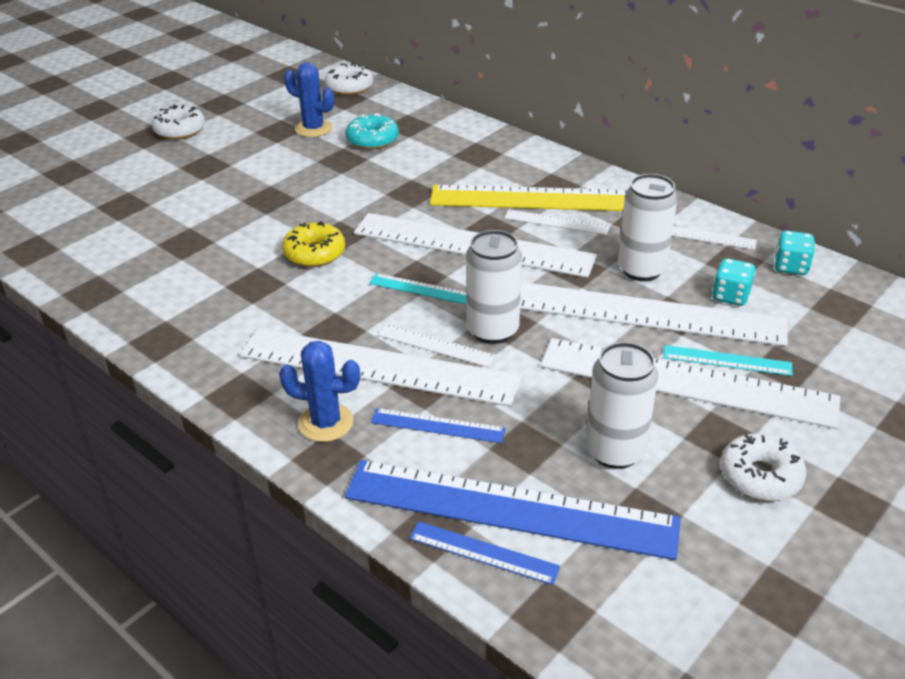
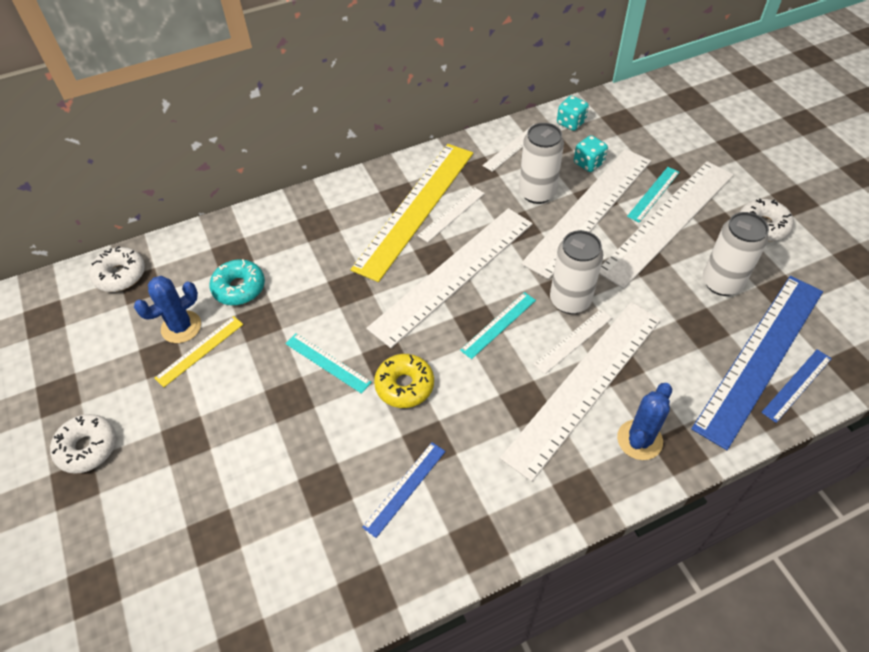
camera: 65 degrees left, 15 degrees up
blue ruler [371,408,506,443] -> blue ruler moved to [362,442,446,538]
none -> yellow ruler [155,316,243,387]
none -> turquoise ruler [285,333,372,394]

